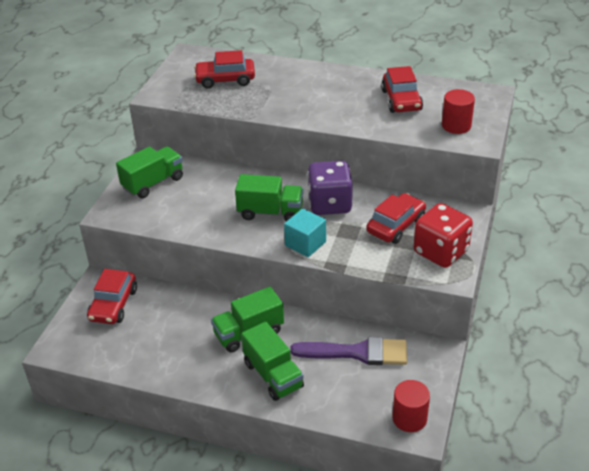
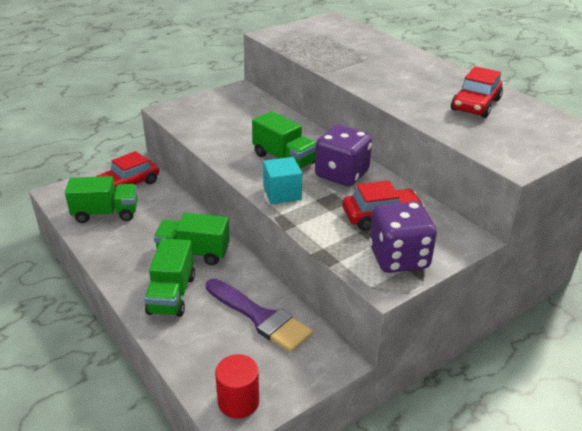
camera: 35 degrees right, 5 degrees down
green truck [116,146,183,198] -> green truck moved to [65,176,138,223]
red car [194,50,255,89] -> none
red dice [414,203,473,268] -> purple dice [369,201,437,273]
red cylinder [442,89,475,134] -> none

